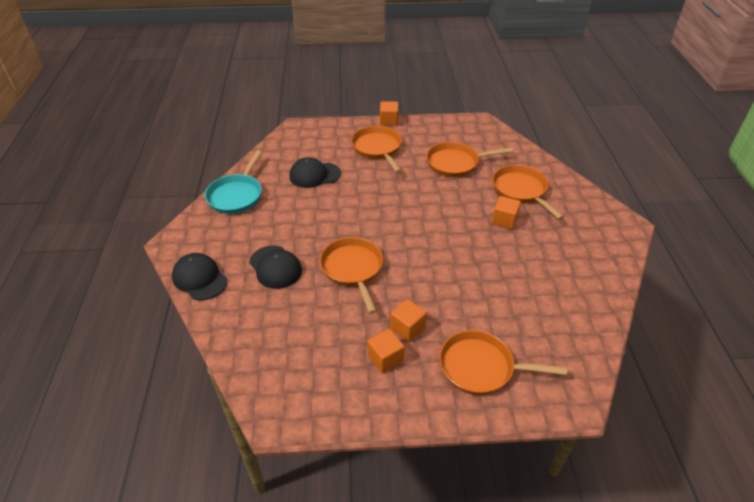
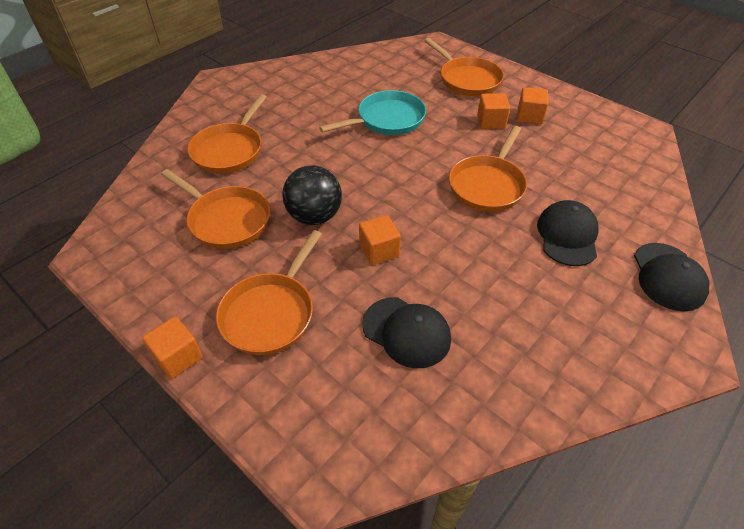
camera: 135 degrees left, 5 degrees up
turquoise pan [205,150,262,214] -> turquoise pan moved to [319,90,426,135]
orange cube [492,196,521,229] -> orange cube moved to [359,215,401,265]
none -> black ball [282,165,342,225]

